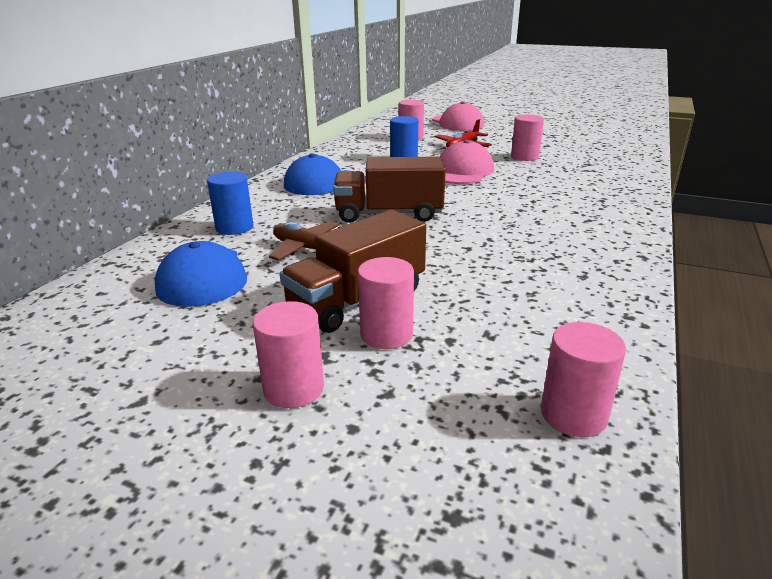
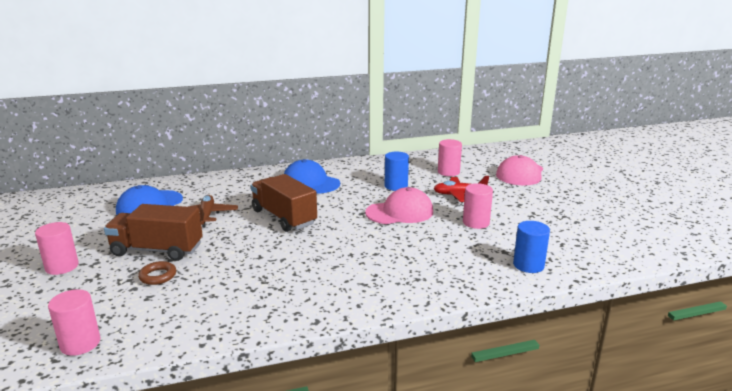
camera: 50 degrees right, 5 degrees down
blue cylinder [207,172,253,235] -> blue cylinder moved to [513,221,550,273]
pink cylinder [358,257,414,349] -> none
none -> brown ring [138,261,176,285]

